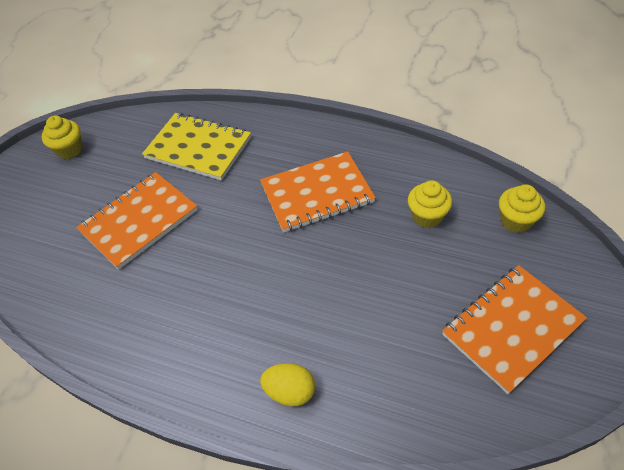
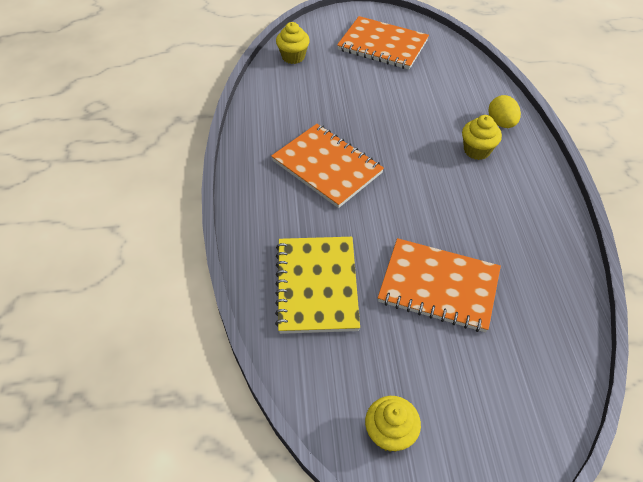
camera: 120 degrees left, 0 degrees up
yellow cupcake [408,180,452,228] -> yellow cupcake moved to [462,115,502,160]

